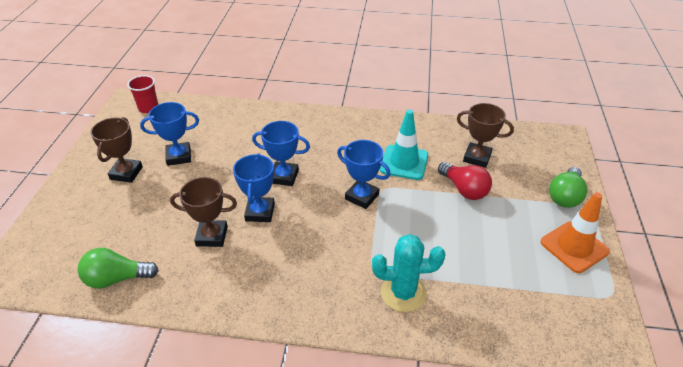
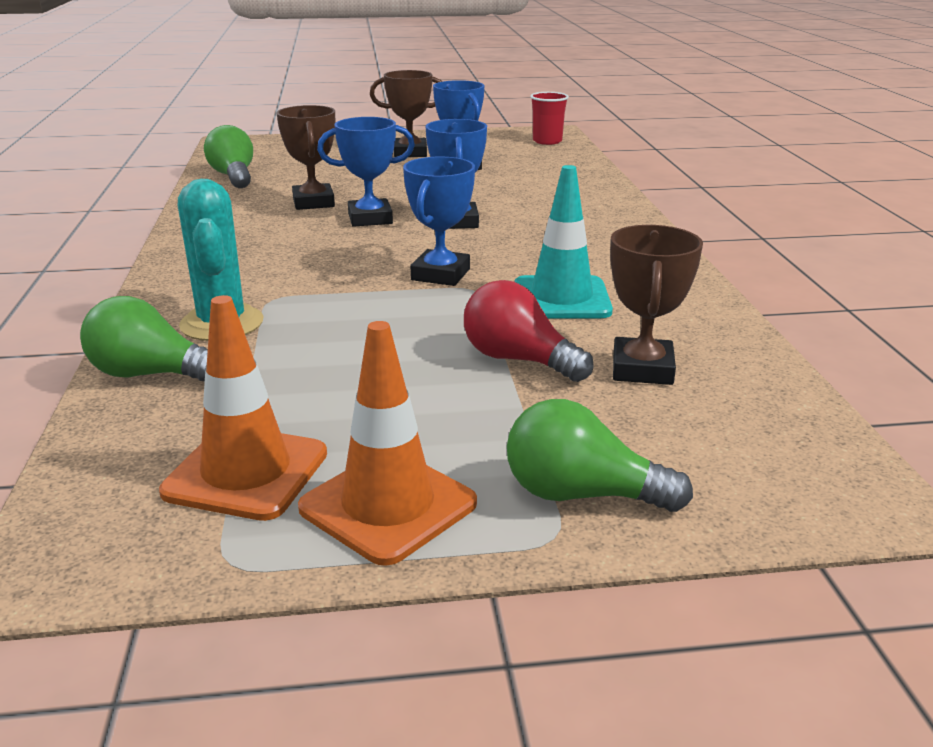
camera: 75 degrees right, 15 degrees down
red light bulb [438,162,492,200] -> red light bulb turned 90 degrees clockwise [464,280,594,382]
none -> green light bulb [80,296,208,381]
none -> orange traffic cone [159,295,327,521]

